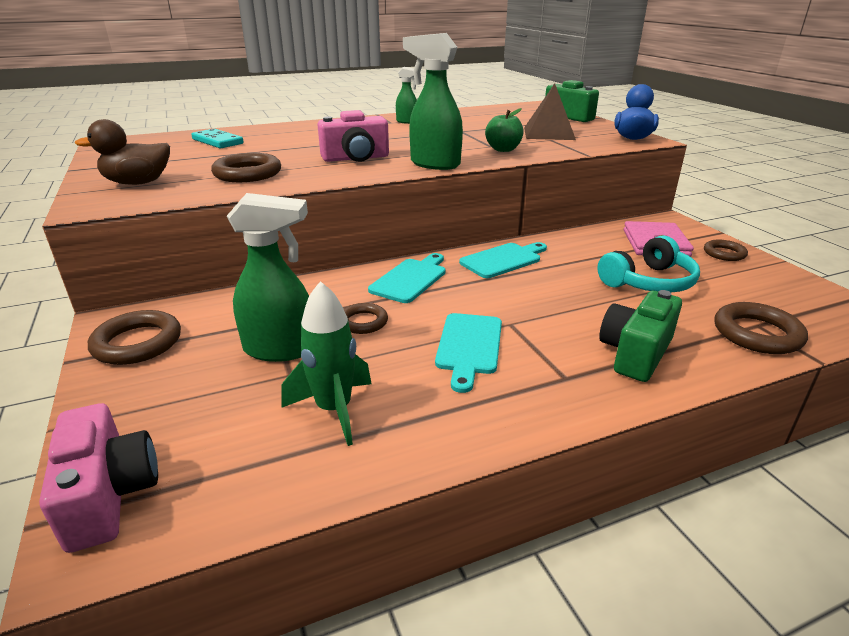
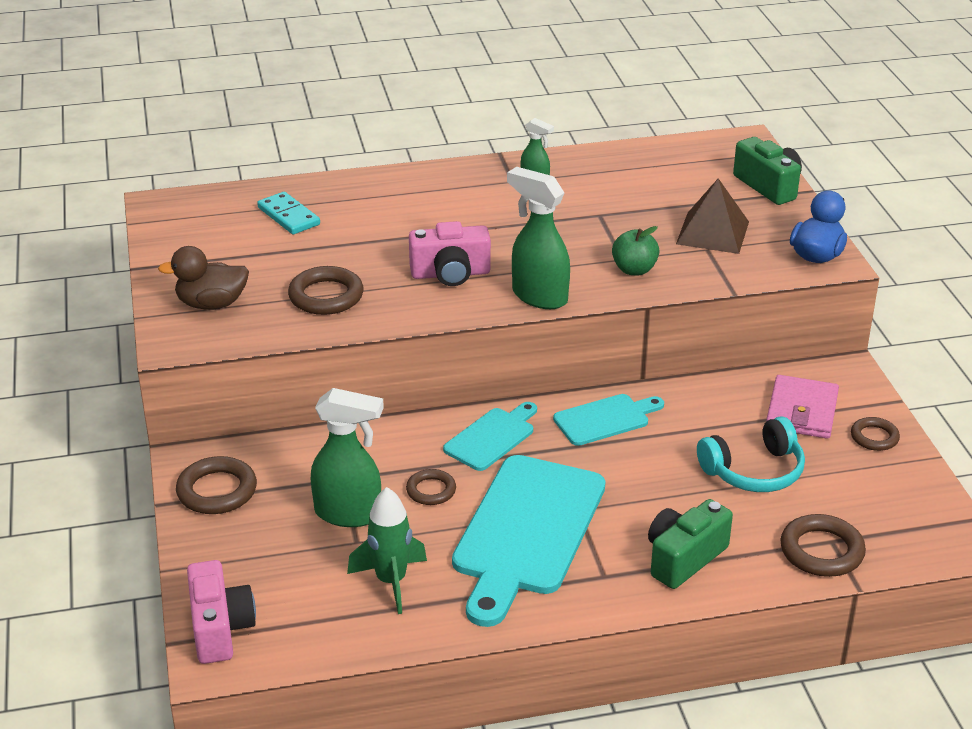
camera: 10 degrees right, 5 degrees up
turquoise cutting board [435,313,502,393] -> turquoise cutting board [452,455,605,627], size x1.94

